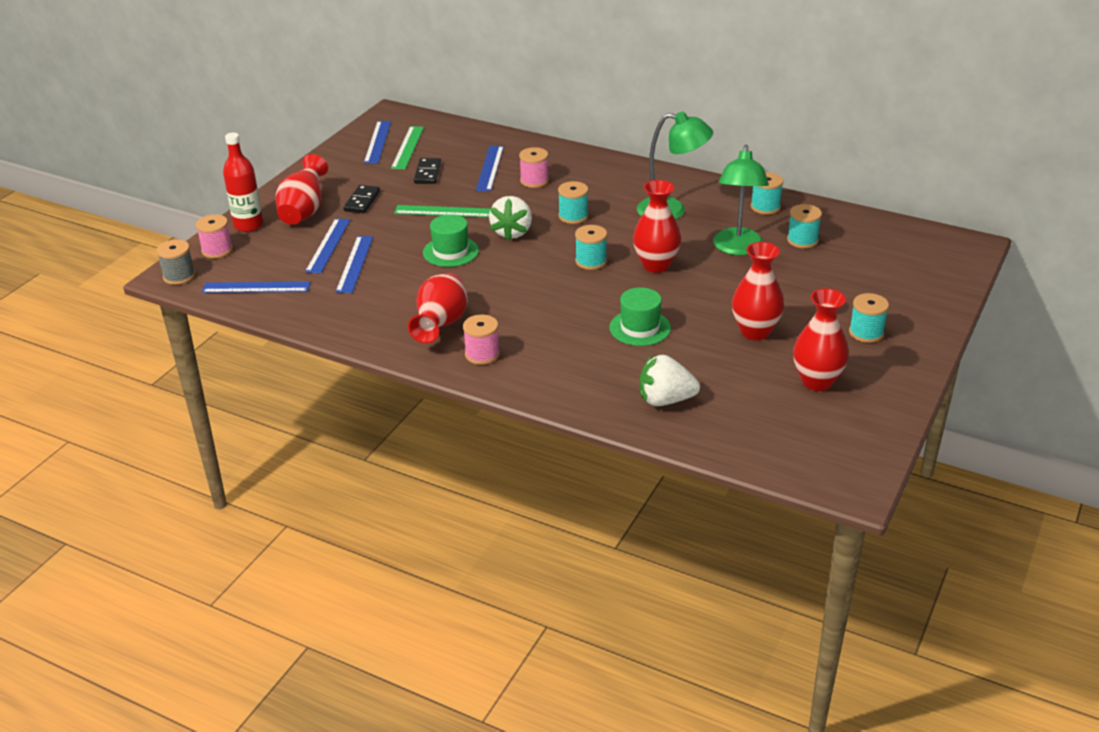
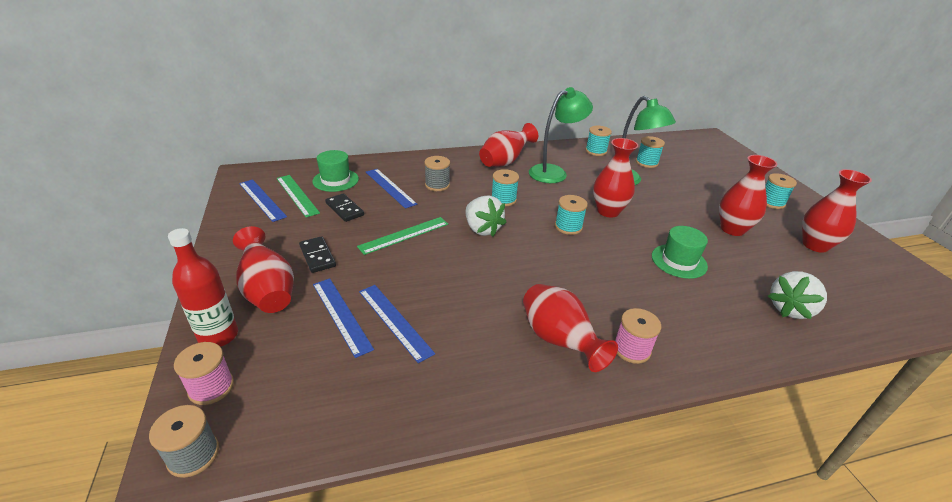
camera: 45 degrees left, 0 degrees up
blue ruler [202,281,310,293] -> none
green hat [423,214,479,267] -> green hat moved to [312,150,359,192]
pink spool [519,147,549,188] -> grey spool [424,156,450,191]
none -> red vase [479,123,538,167]

